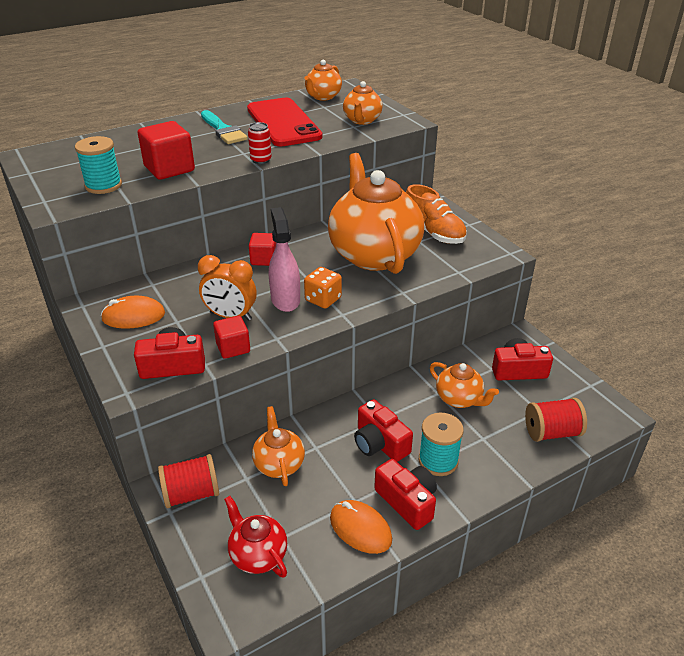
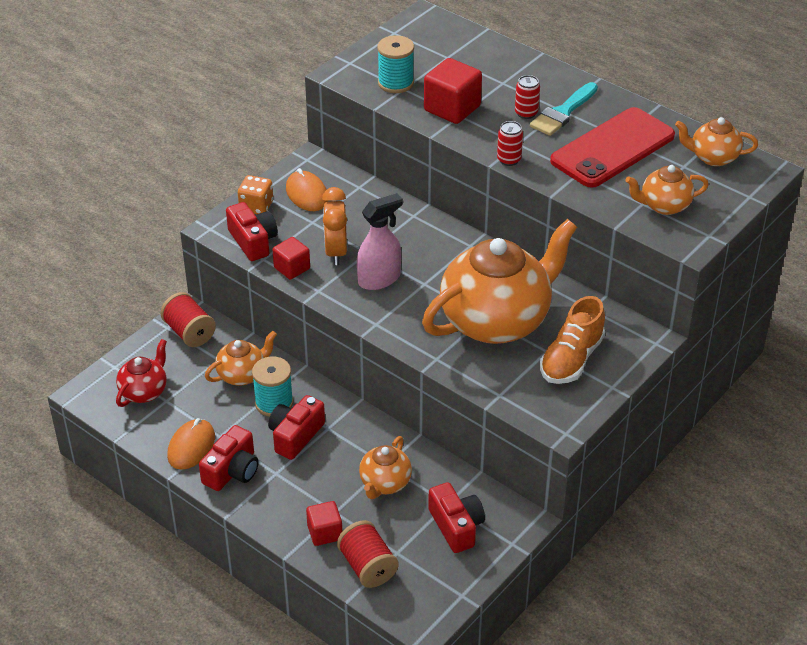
camera: 70 degrees right, 5 degrees up
red cube [249,233,276,266] -> red cube moved to [306,501,342,546]
orange dice [304,267,342,309] -> orange dice moved to [238,175,273,214]
turquoise spool [419,413,464,476] -> turquoise spool moved to [252,357,293,417]
none -> red can [515,75,540,119]

